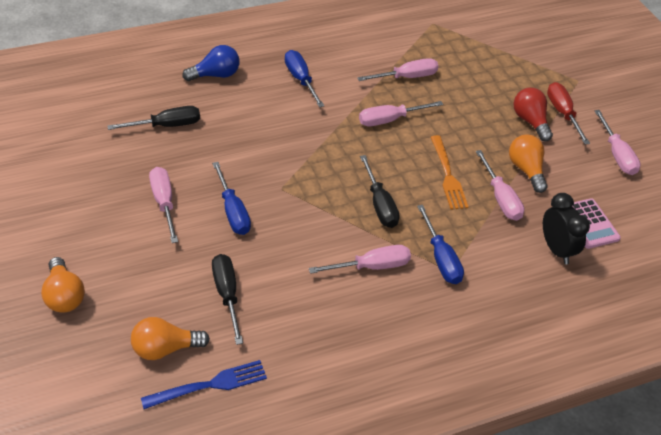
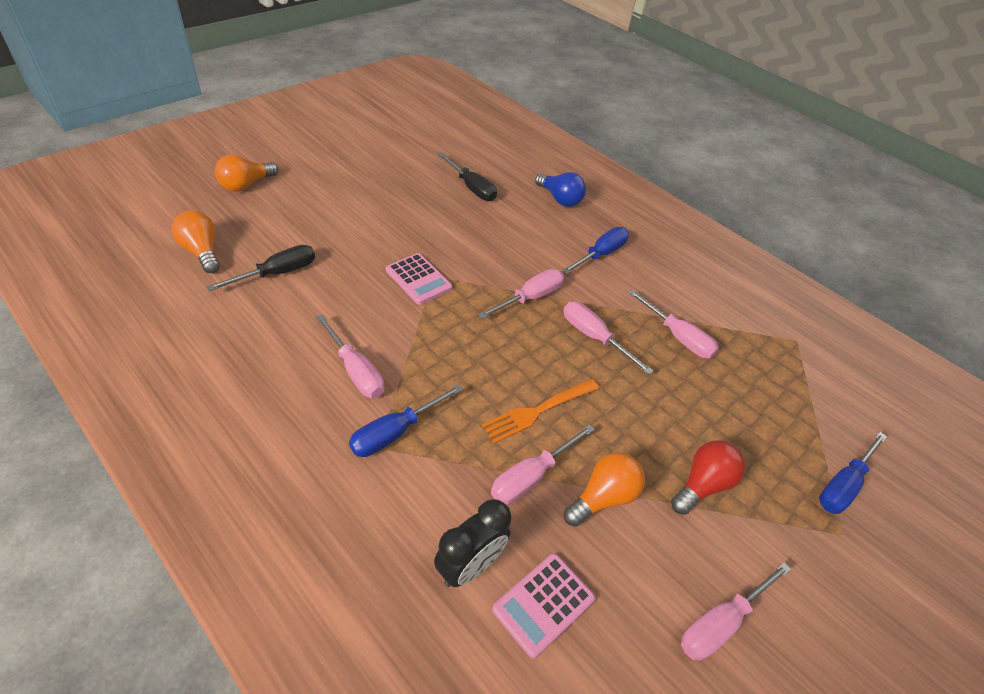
camera: 65 degrees right, 0 degrees up
blue fork [141,360,267,409] -> none
pink screwdriver [149,167,178,243] -> pink screwdriver moved to [478,269,564,319]
blue screwdriver [212,162,251,235] -> blue screwdriver moved to [819,432,887,514]
black screwdriver [360,155,399,228] -> none
red screwdriver [547,82,590,145] -> none
none -> pink calculator [386,253,452,304]

